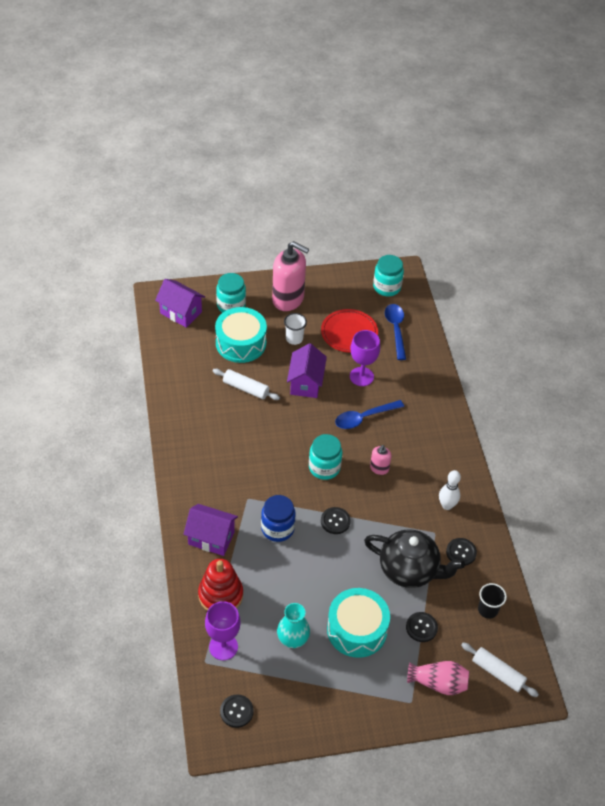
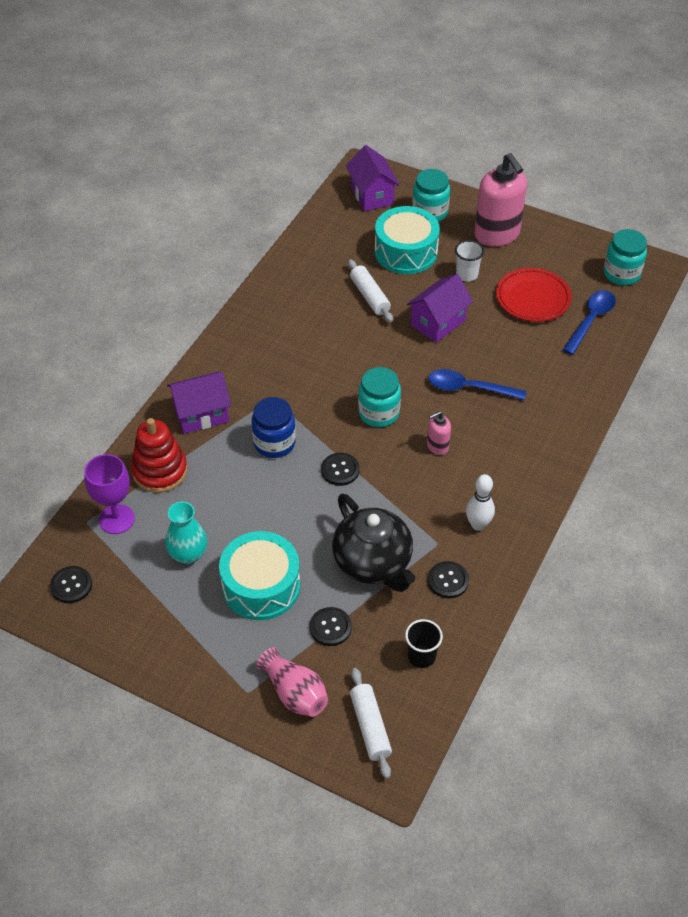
camera: 40 degrees right, 0 degrees up
purple house [183,504,238,556] -> purple house turned 75 degrees counterclockwise [167,372,231,434]
purple goblet [350,330,380,386] -> none

